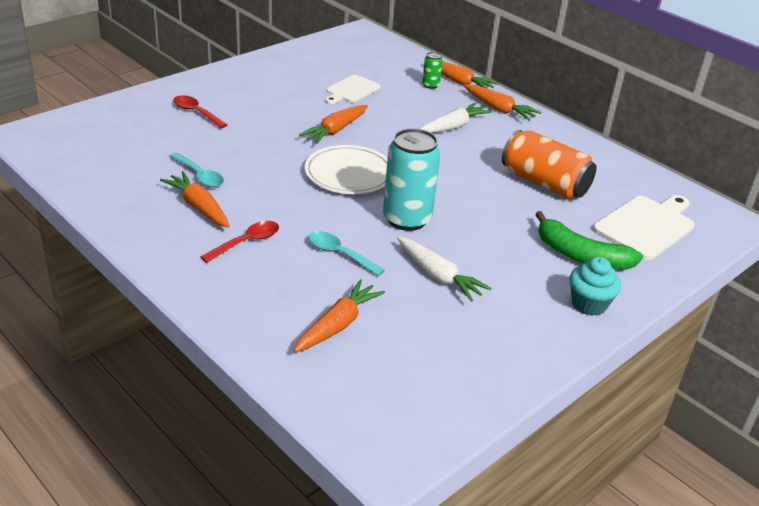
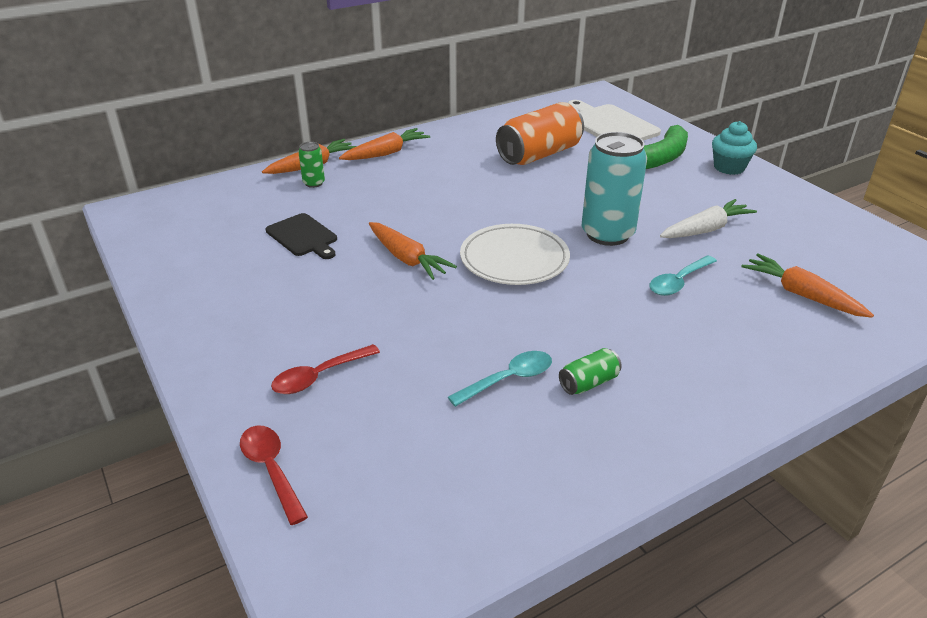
camera: 75 degrees left, 0 degrees up
orange carrot [160,171,230,228] -> green can [559,348,622,395]
red spoon [201,221,279,263] -> red spoon moved to [240,425,308,525]
white cutting board [325,75,381,104] -> black cutting board [266,213,337,259]
white carrot [420,103,492,133] -> none

